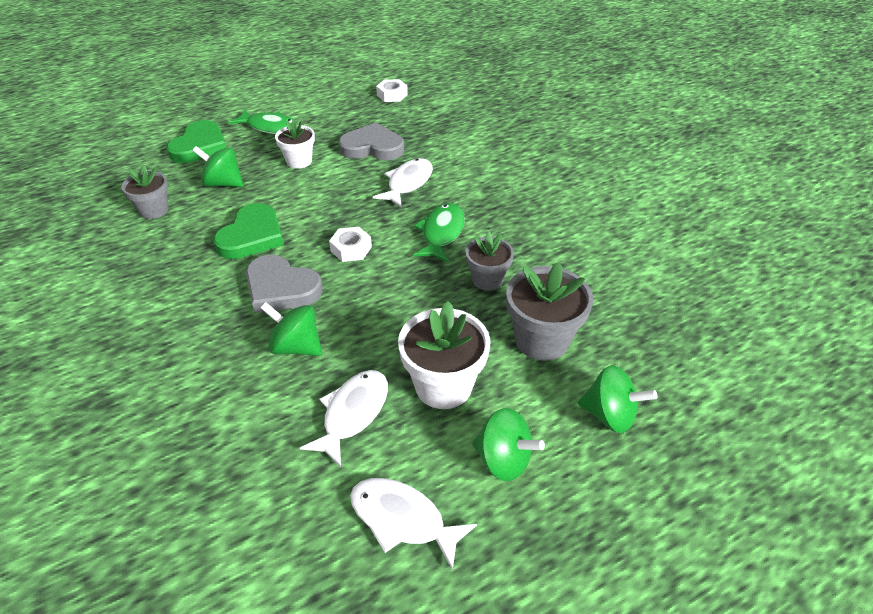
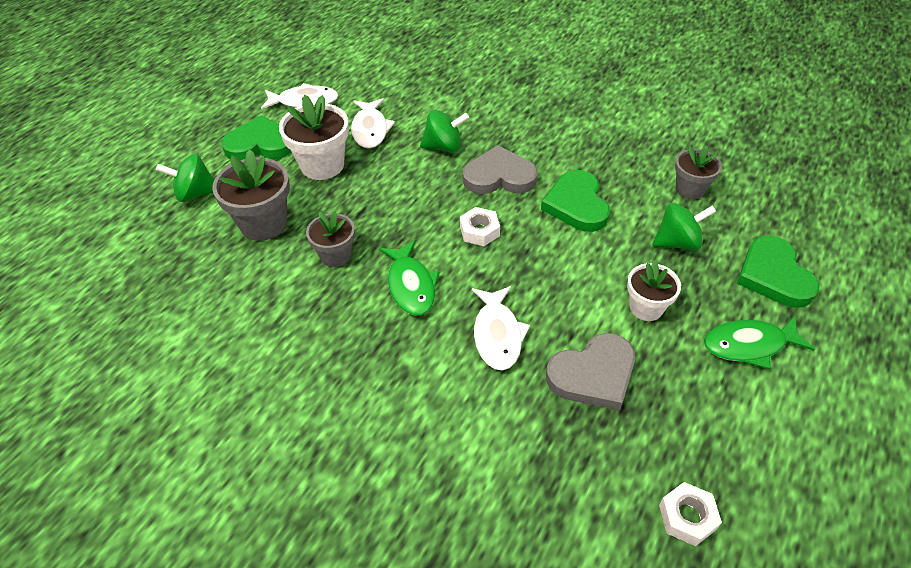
camera: 150 degrees right, 5 degrees up
green spinning top [472,408,545,481] -> green heart [222,115,291,160]

